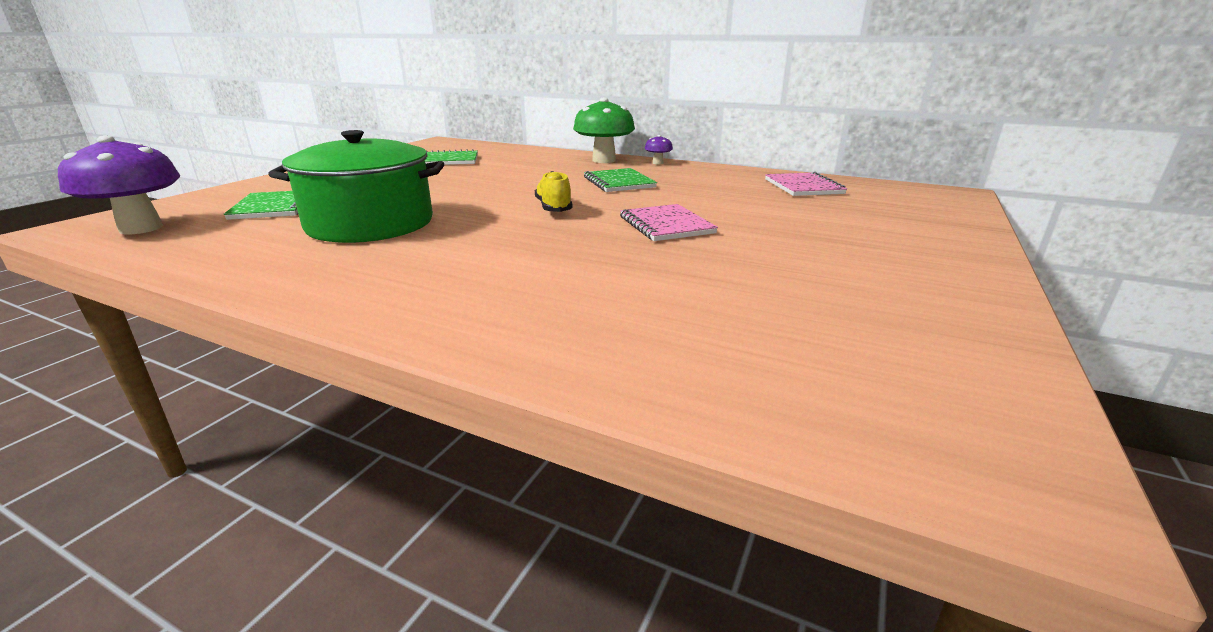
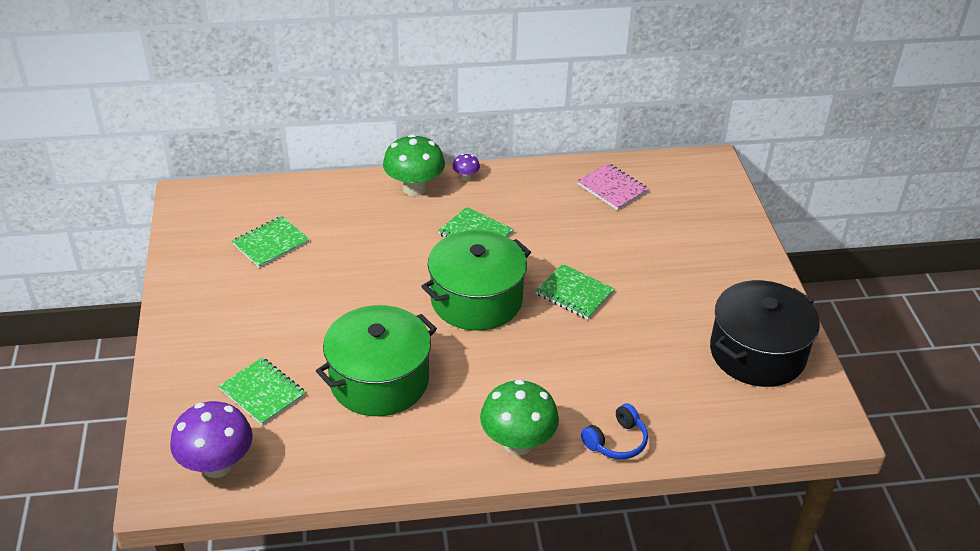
camera: 35 degrees left, 15 degrees up
yellow shoe [535,171,572,212] -> green pot [421,230,531,331]
pink notebook [620,204,718,241] -> green notebook [535,264,615,320]
none -> green mushroom [480,379,559,455]
none -> blue headphones [581,403,648,459]
none -> black pot [710,280,820,387]

